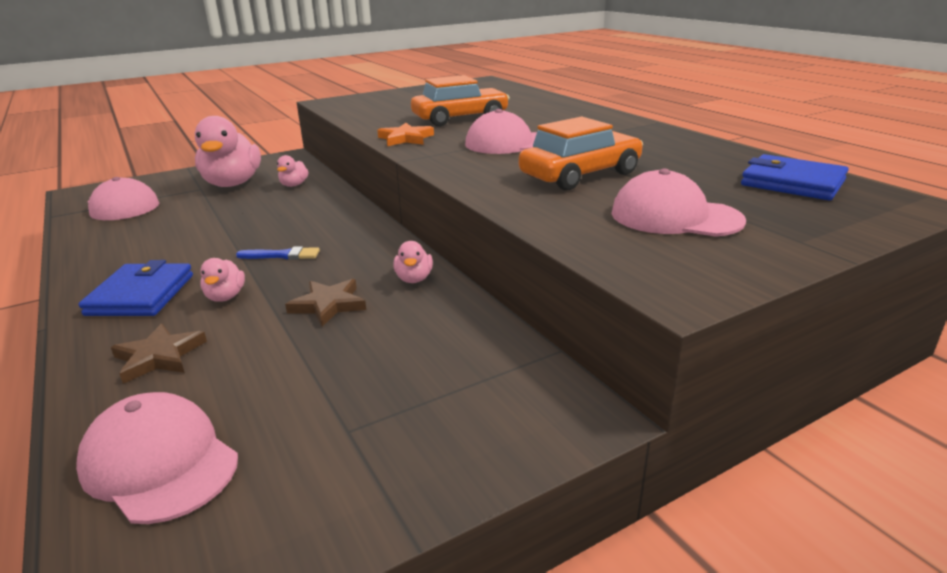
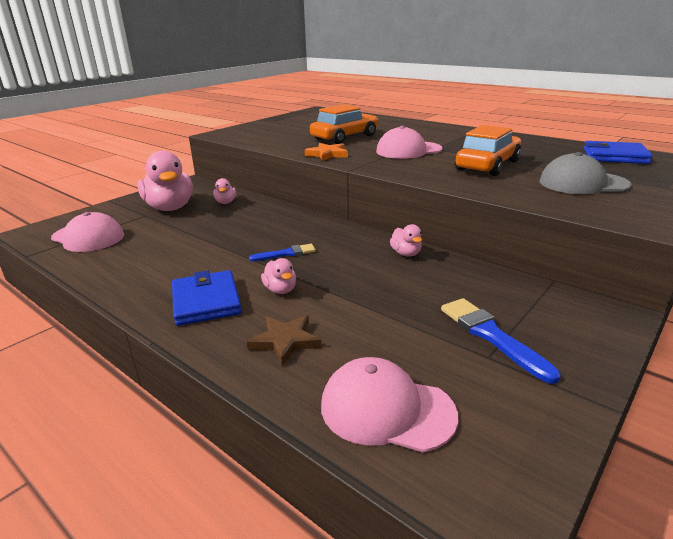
camera: 20 degrees left, 0 degrees up
brown star [285,279,366,327] -> none
pink cap [611,169,746,237] -> grey cap [539,152,631,194]
none -> blue brush [441,298,561,384]

